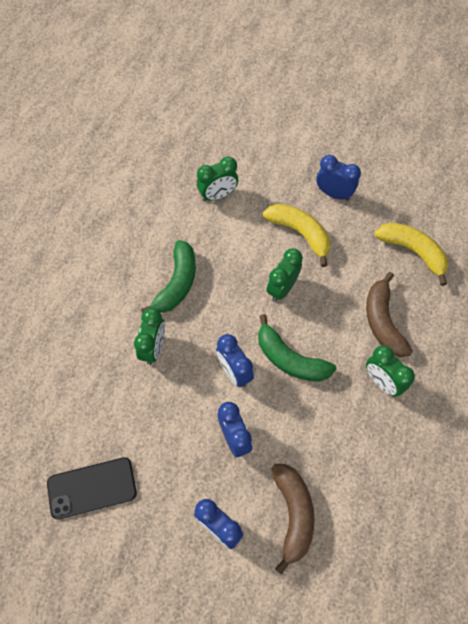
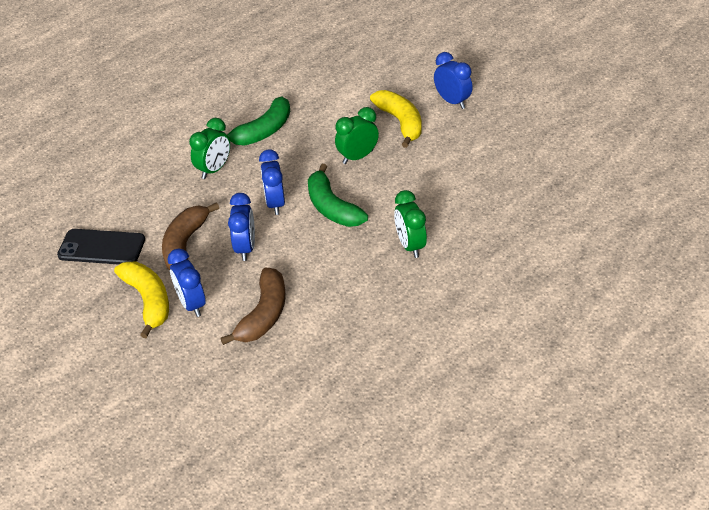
camera: 25 degrees right, 20 degrees down
green clock [197,156,238,202] -> none
brown banana [366,272,413,357] -> brown banana moved to [162,202,219,270]
yellow banana [374,223,448,286] -> yellow banana moved to [114,262,169,338]

